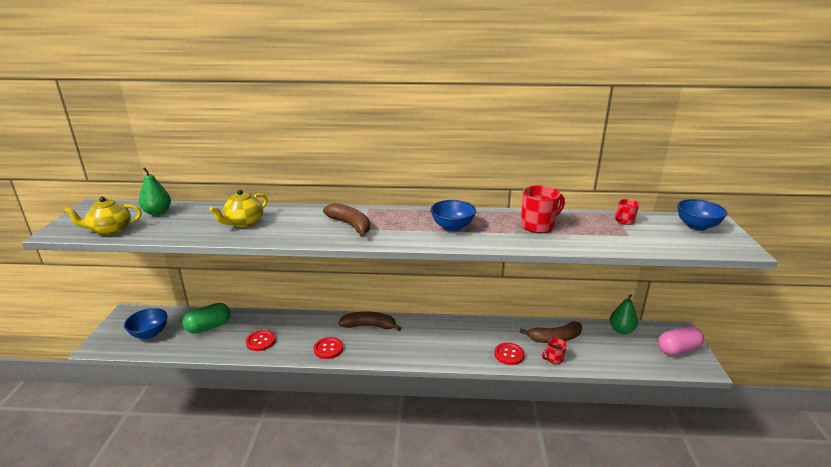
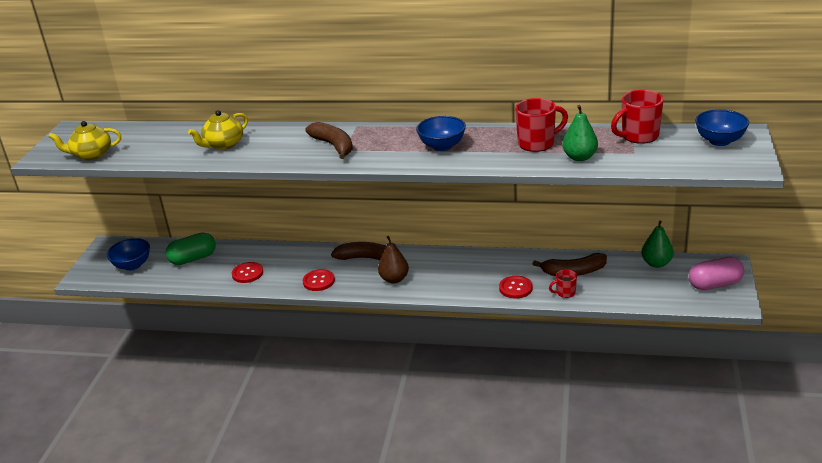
camera: 10 degrees right, 5 degrees up
green pear [139,167,171,215] -> green pear moved to [562,105,598,161]
red mug [615,199,639,225] -> red mug [611,90,664,144], size x1.83
none -> brown pear [378,236,409,284]

